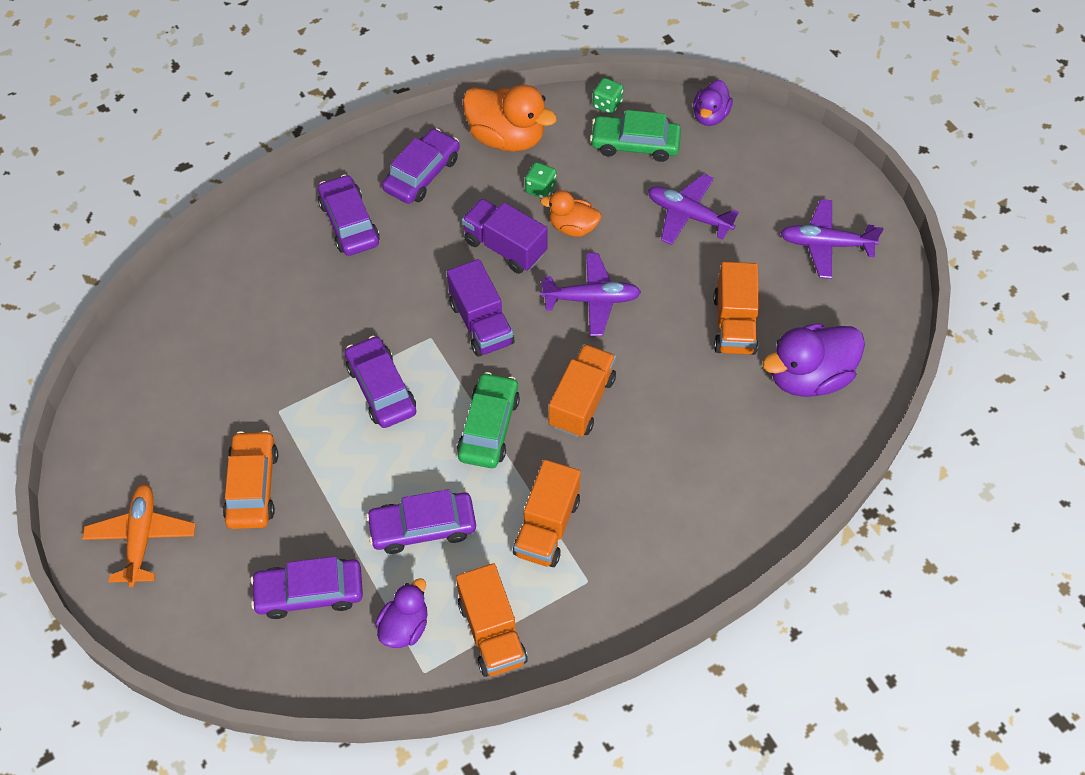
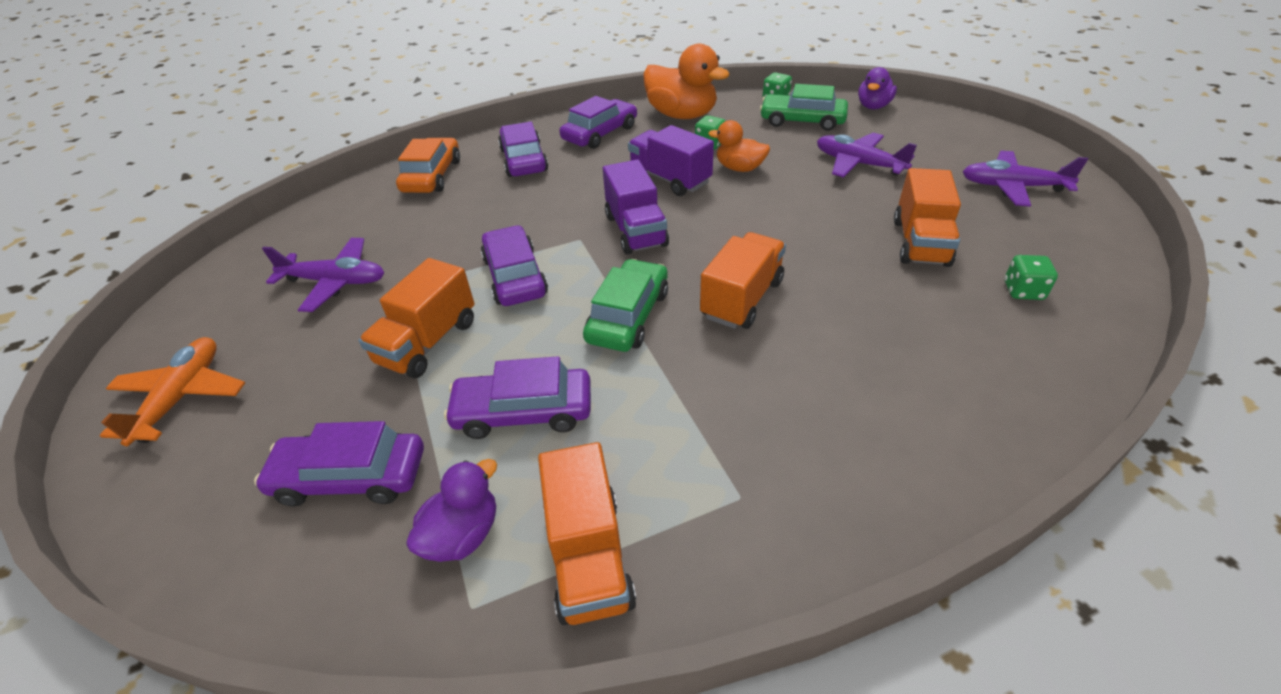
camera: 10 degrees right, 15 degrees down
orange car [223,430,278,529] -> orange car moved to [396,138,460,193]
orange truck [513,460,581,567] -> orange truck moved to [358,258,474,378]
purple plane [541,253,641,336] -> purple plane moved to [262,238,384,312]
purple duck [763,323,865,397] -> green dice [1004,255,1058,300]

